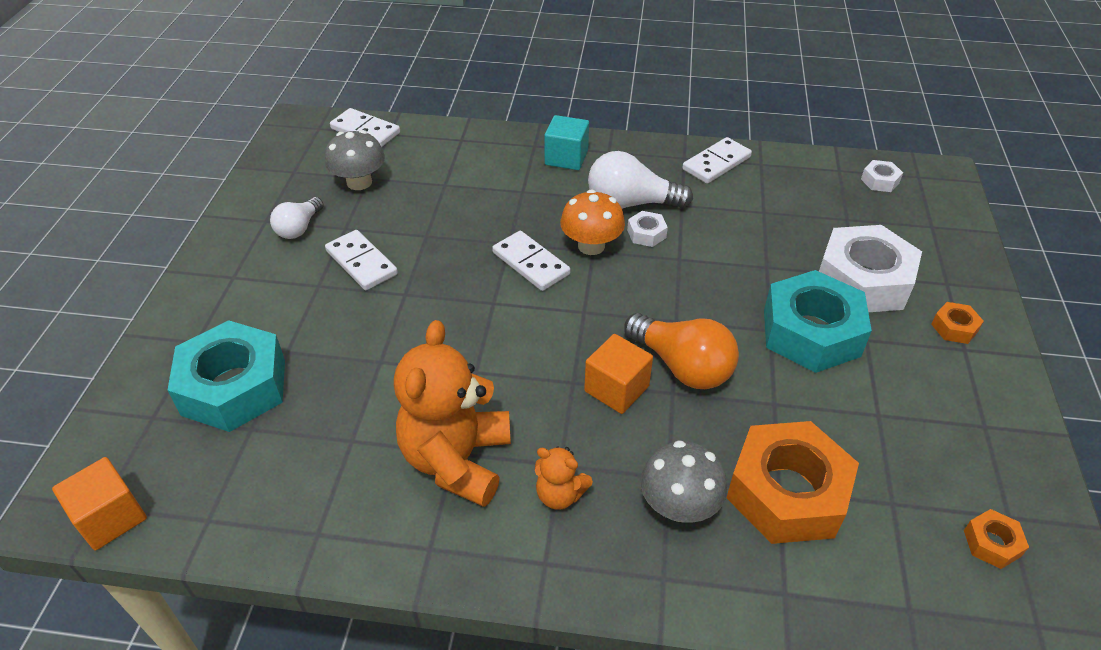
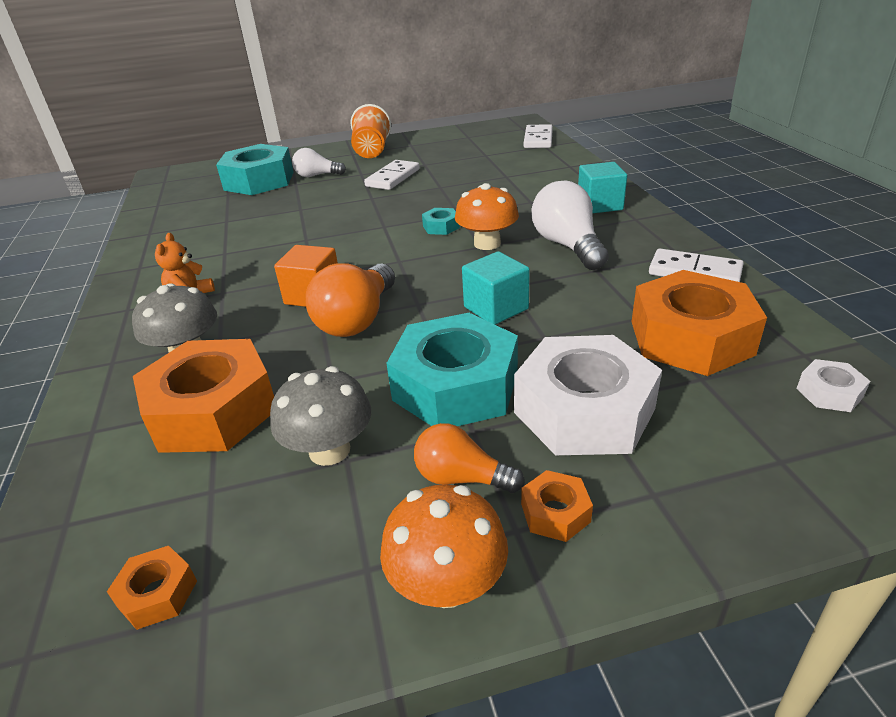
camera: 70 degrees right, 10 degrees down
orange cube [52,457,147,550] -> none
white light bulb [270,197,324,239] -> white light bulb moved to [292,148,346,177]
grey mushroom [325,130,385,190] -> grey mushroom moved to [270,366,371,466]
orange teddy bear [394,320,511,507] -> none
white domino [492,231,570,291] -> turquoise nut [422,208,460,235]
white nut [627,211,668,247] -> none
none -> orange cup [350,104,391,158]
none -> orange mushroom [380,484,508,608]
none -> orange light bulb [414,423,525,493]
none -> turquoise cube [462,251,530,325]
none -> orange nut [632,270,767,376]

